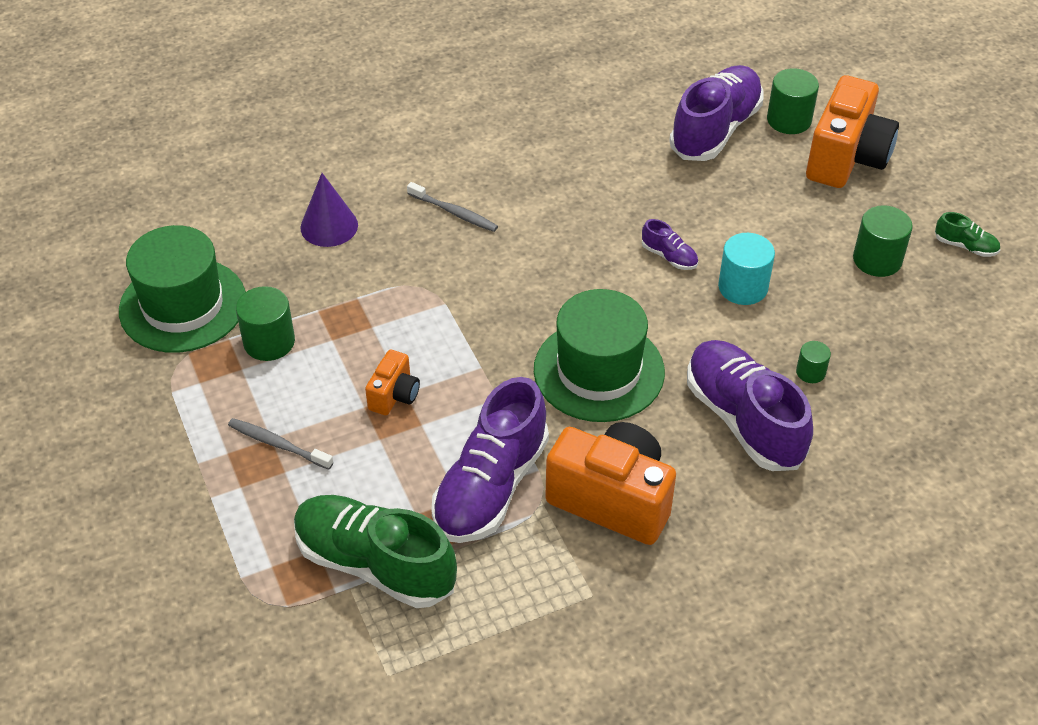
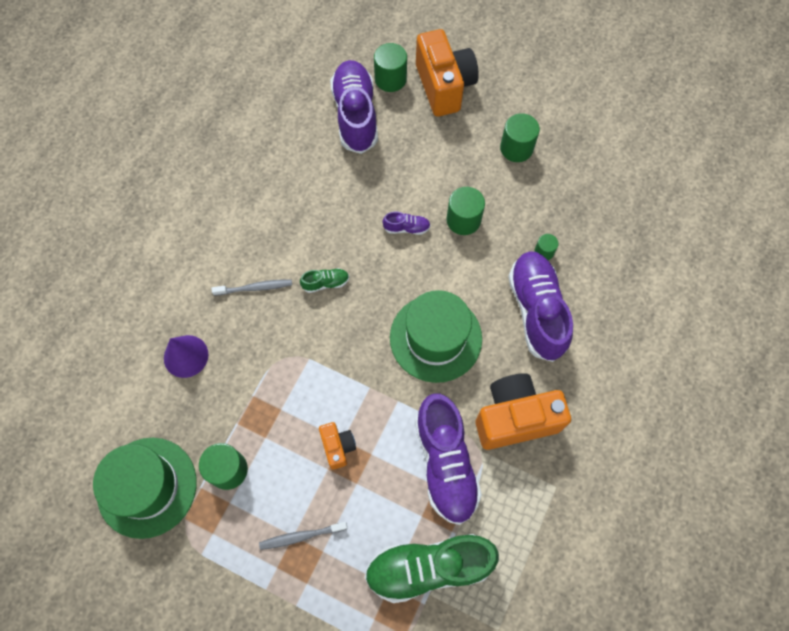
camera: 40 degrees left, 20 degrees up
purple shoe [687,340,813,471] -> purple shoe turned 60 degrees clockwise [508,251,573,362]
turquoise cylinder [718,233,775,305] -> green cylinder [446,187,485,235]
green shoe [935,212,1000,257] -> green shoe moved to [300,268,349,293]

